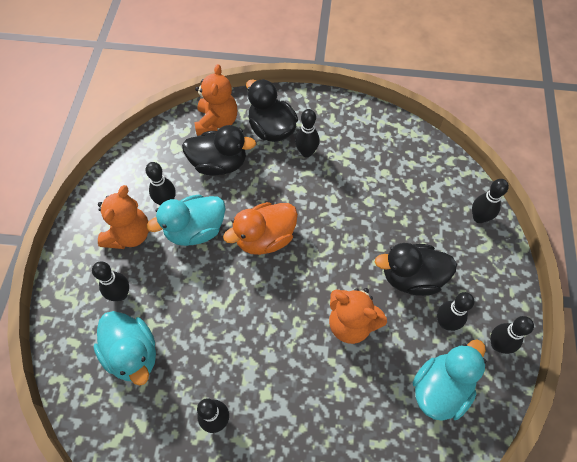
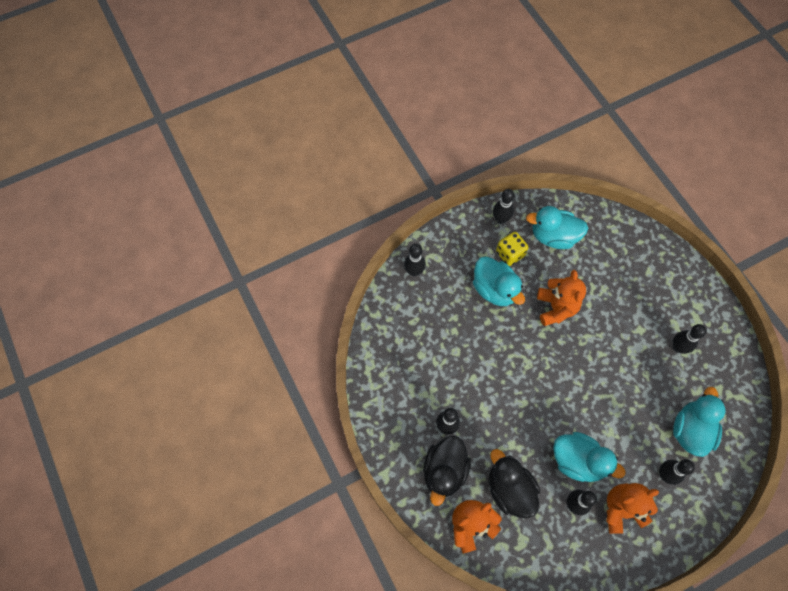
camera: 125 degrees left, 5 degrees up
orange duck [223,202,298,255] -> none
black duck [375,243,457,296] -> turquoise duck [473,256,525,306]
black bowling pin [437,292,474,331] -> yellow dice [496,232,529,266]

